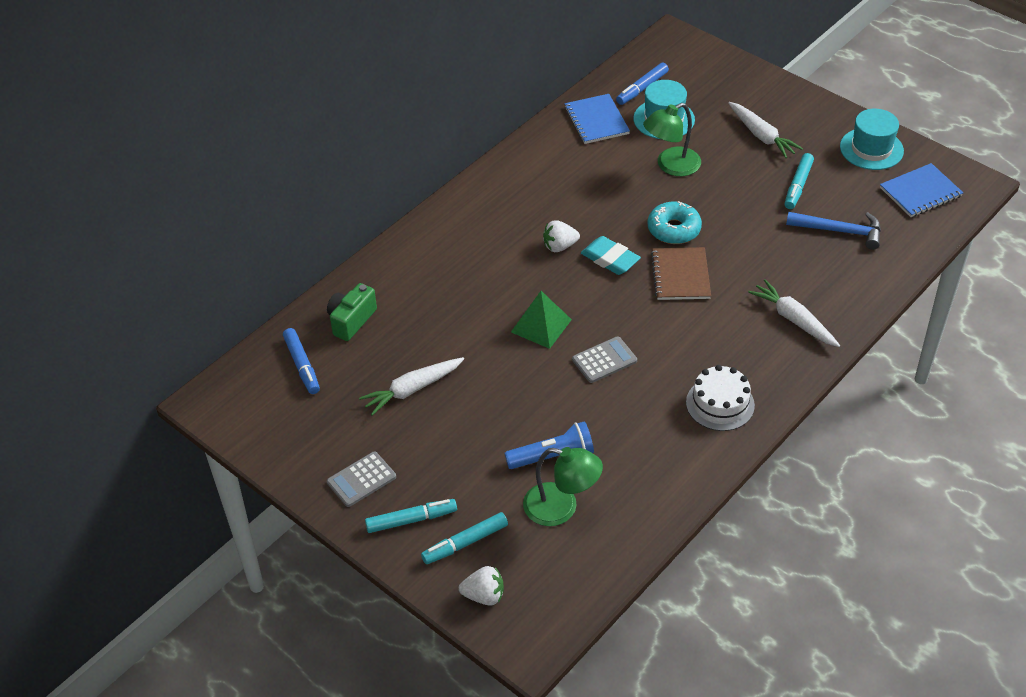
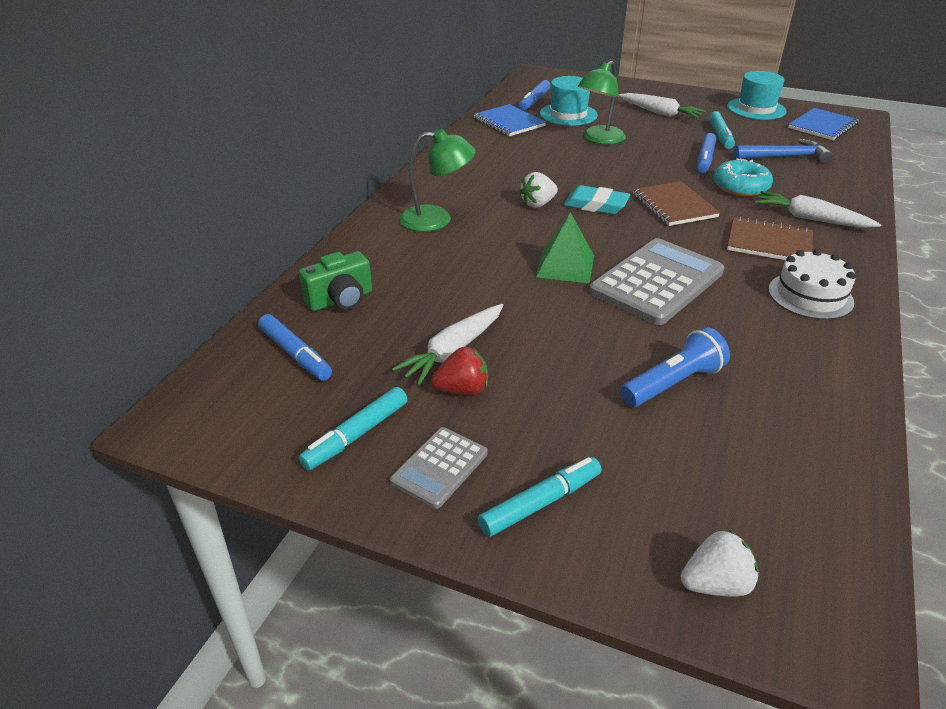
camera: 20 degrees left, 10 degrees down
green camera [327,283,377,341] -> green camera turned 135 degrees counterclockwise [299,251,372,311]
turquoise marker [421,512,508,564] -> turquoise marker moved to [299,387,407,471]
green lamp [523,447,603,526] -> green lamp moved to [399,129,476,232]
grey calculator [572,336,637,383] -> grey calculator [589,238,725,325], size x1.89
turquoise donut [648,201,702,244] -> turquoise donut moved to [713,159,773,197]
none -> red strawberry [431,347,488,395]
none -> blue marker [697,133,716,173]
none -> brown notebook [727,217,813,260]

